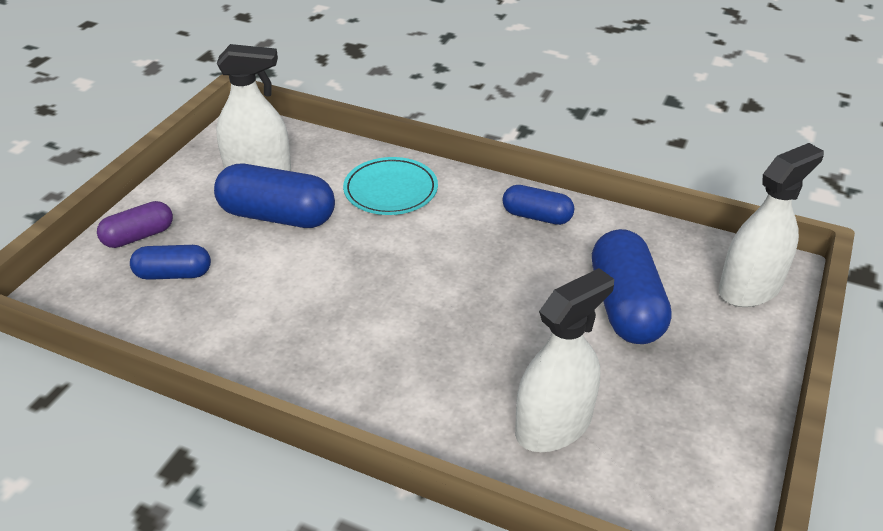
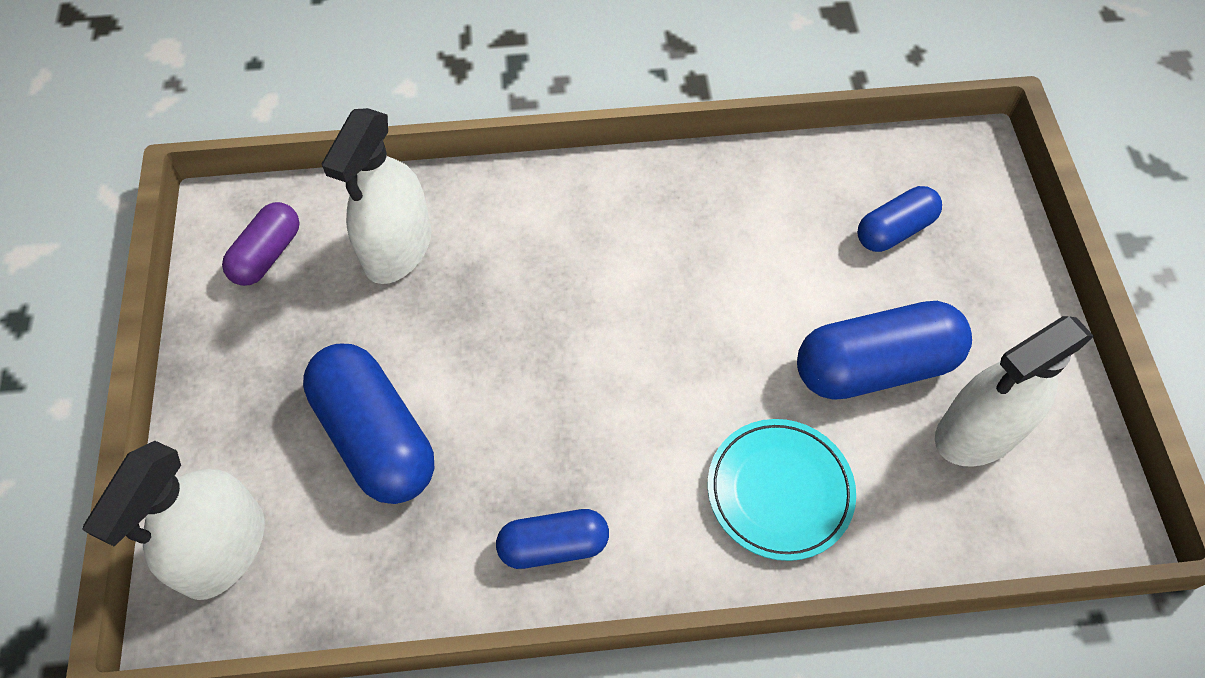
camera: 150 degrees right, 20 degrees up
purple capsule [97,201,173,248] -> purple capsule moved to [222,202,300,286]

